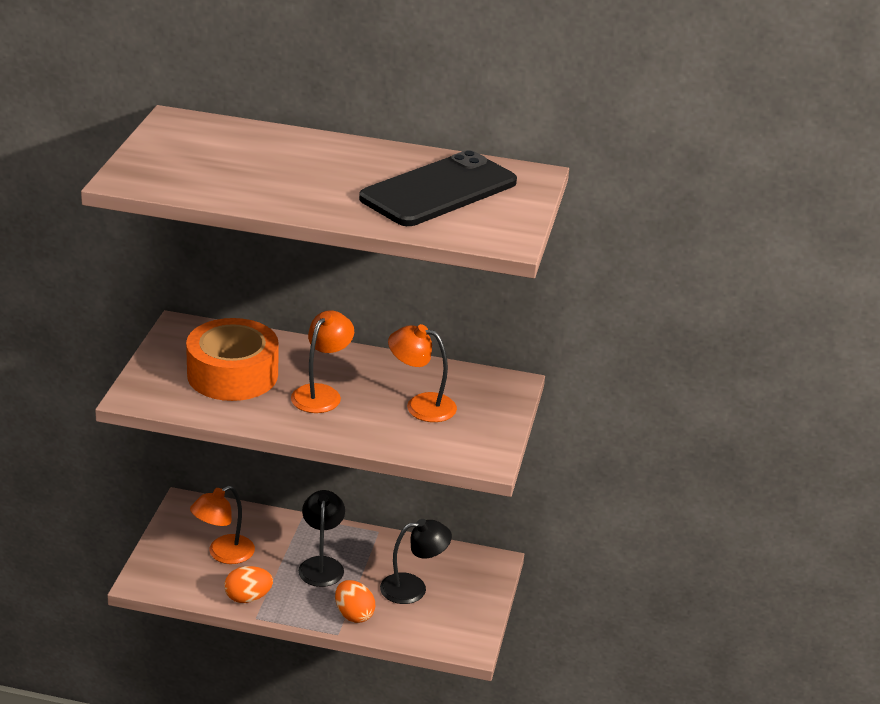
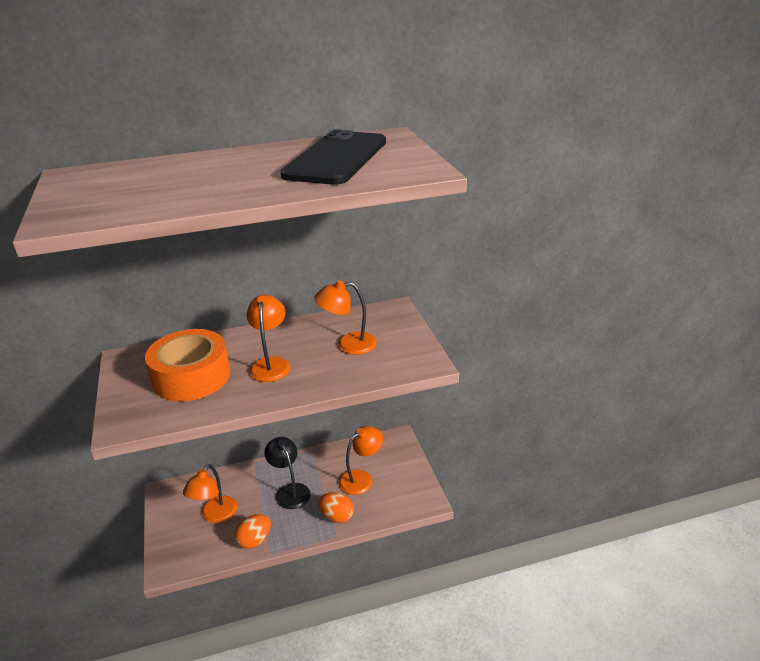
camera: 25 degrees left, 0 degrees up
black lamp [380,519,452,604] -> orange lamp [339,426,383,495]

